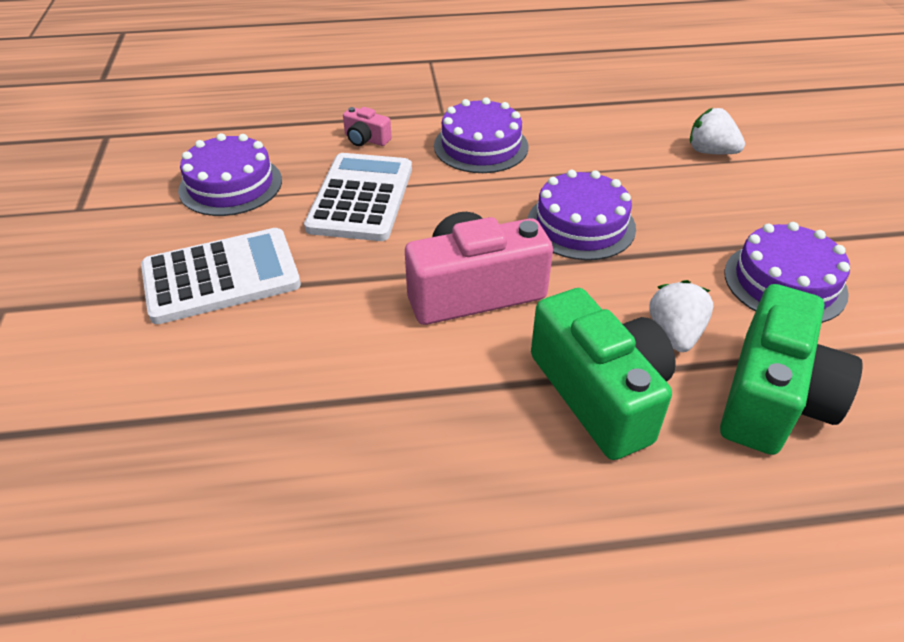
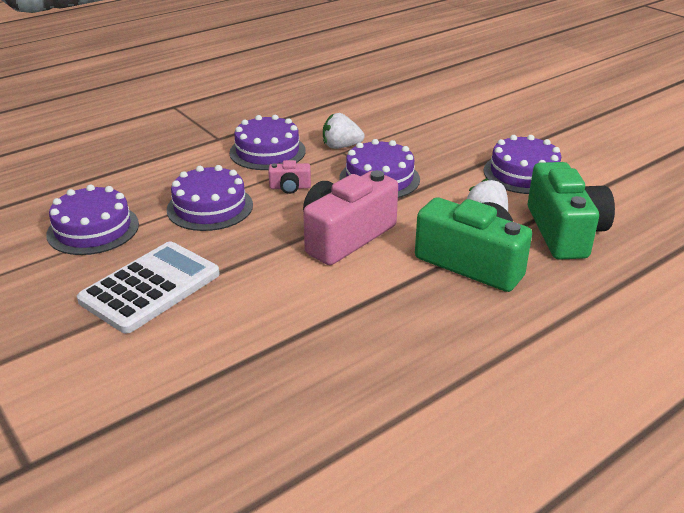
camera: 30 degrees left, 10 degrees down
white calculator [304,153,412,241] -> purple cake [166,165,253,231]
pink camera [343,107,392,146] -> pink camera moved to [268,160,311,194]
white strawberry [690,108,745,154] -> white strawberry moved to [323,113,365,149]

